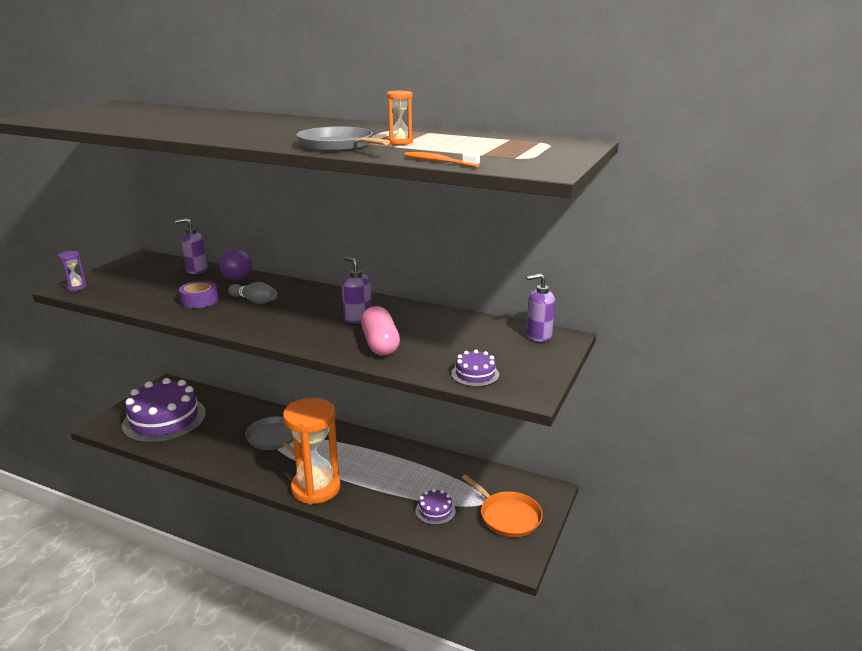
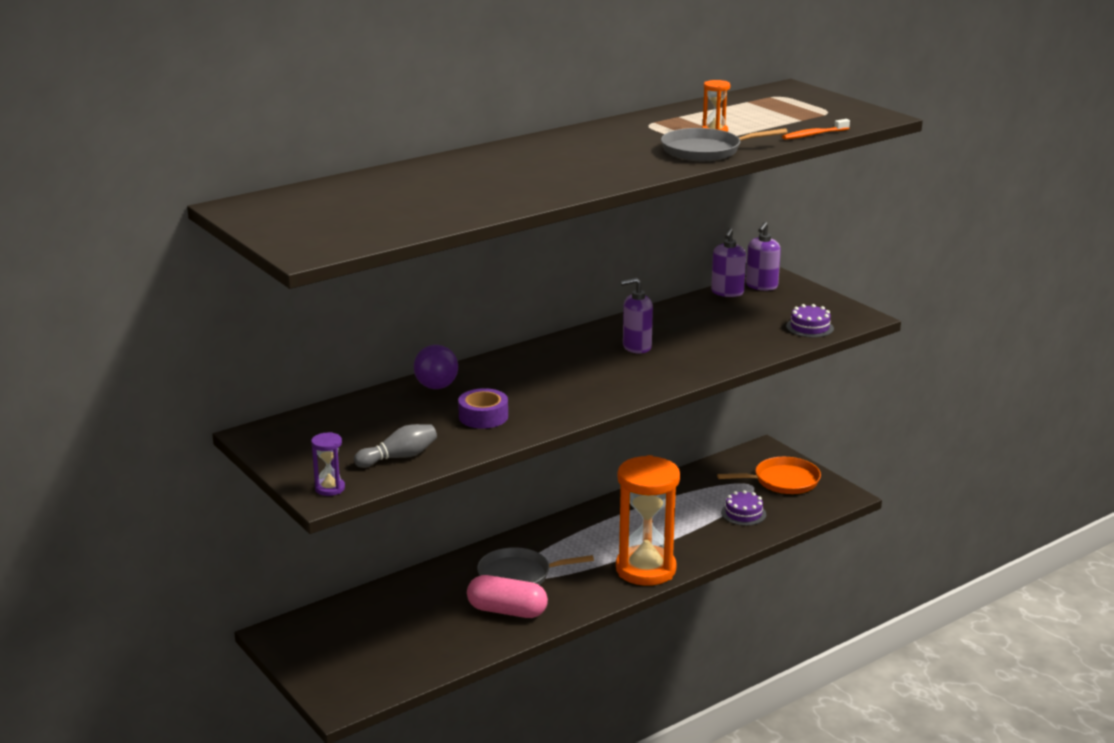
camera: 60 degrees left, 0 degrees up
purple cake [122,378,206,443] -> none
purple soap dispenser [175,218,208,274] -> purple soap dispenser moved to [711,228,746,297]
grey bowling pin [228,282,277,304] -> grey bowling pin moved to [354,424,437,468]
pink capsule [361,306,400,356] -> pink capsule moved to [467,575,548,618]

